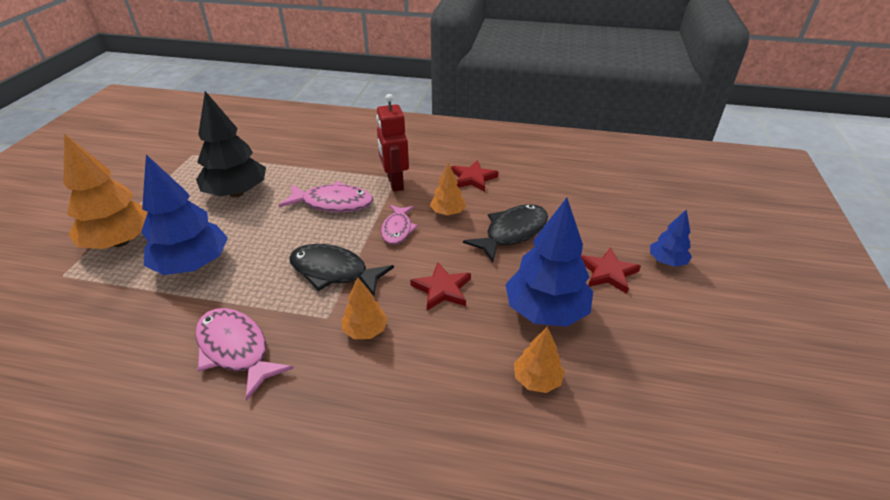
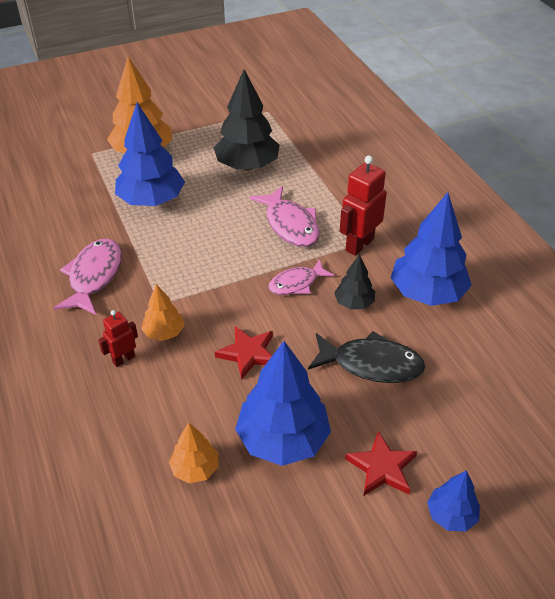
camera: 55 degrees right, 5 degrees up
black fish [289,244,394,296] -> none
orange tree [430,163,466,215] -> black tree [334,254,375,310]
red star [451,160,499,192] -> blue tree [391,192,472,306]
none -> red robot [98,310,138,367]

